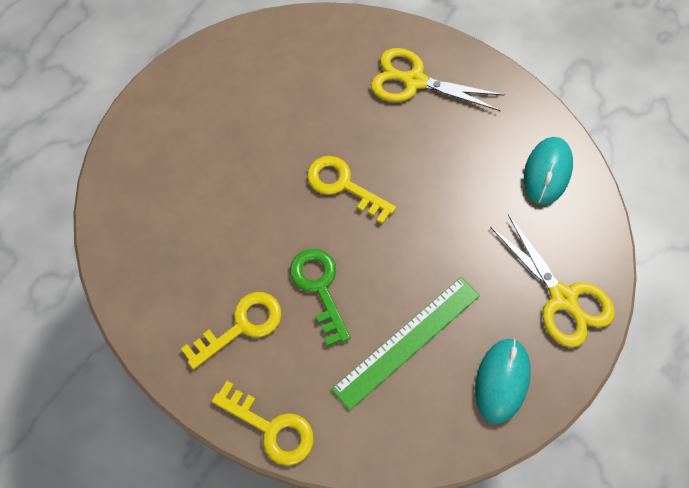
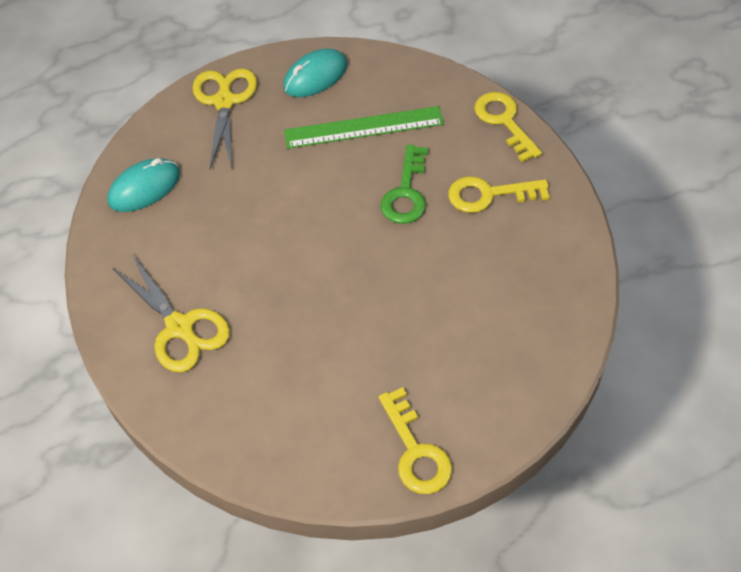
camera: 145 degrees left, 10 degrees down
yellow key [307,156,396,224] -> yellow key moved to [379,387,452,494]

